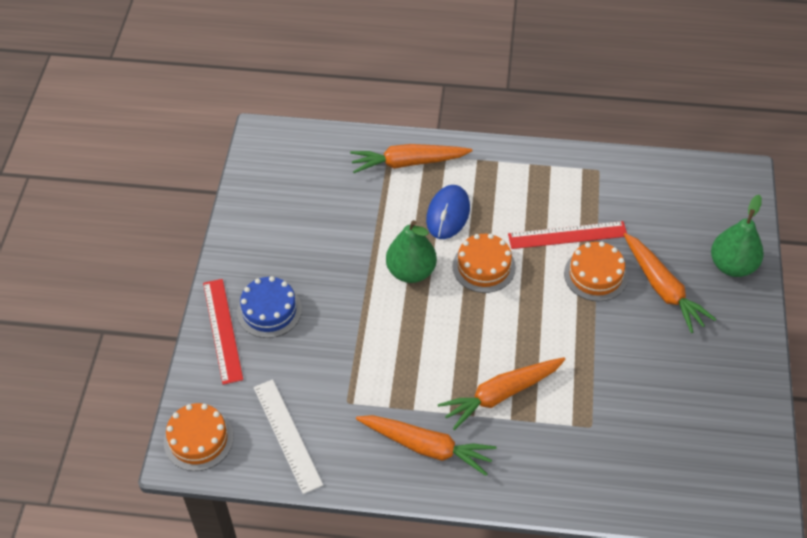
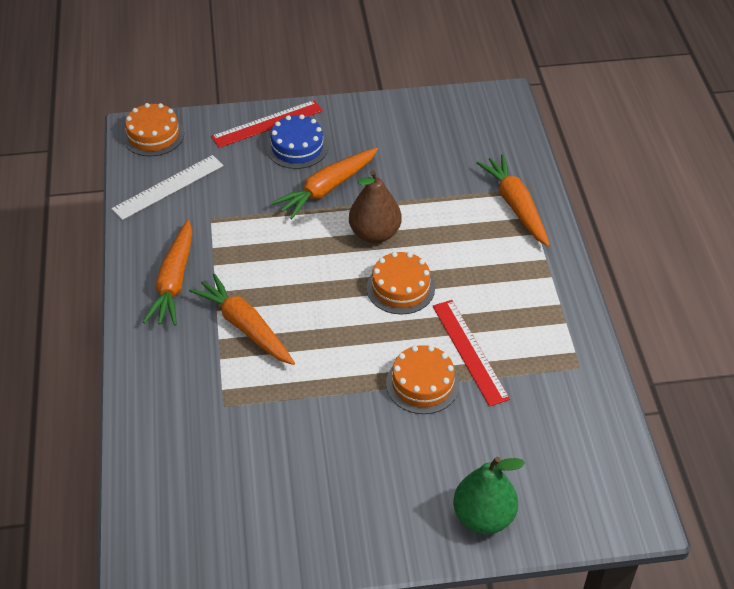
camera: 75 degrees right, 5 degrees down
green pear [386,220,437,283] -> brown pear [349,170,401,243]
blue mouse [426,185,470,239] -> none
orange carrot [624,233,716,333] -> orange carrot moved to [271,147,378,219]

